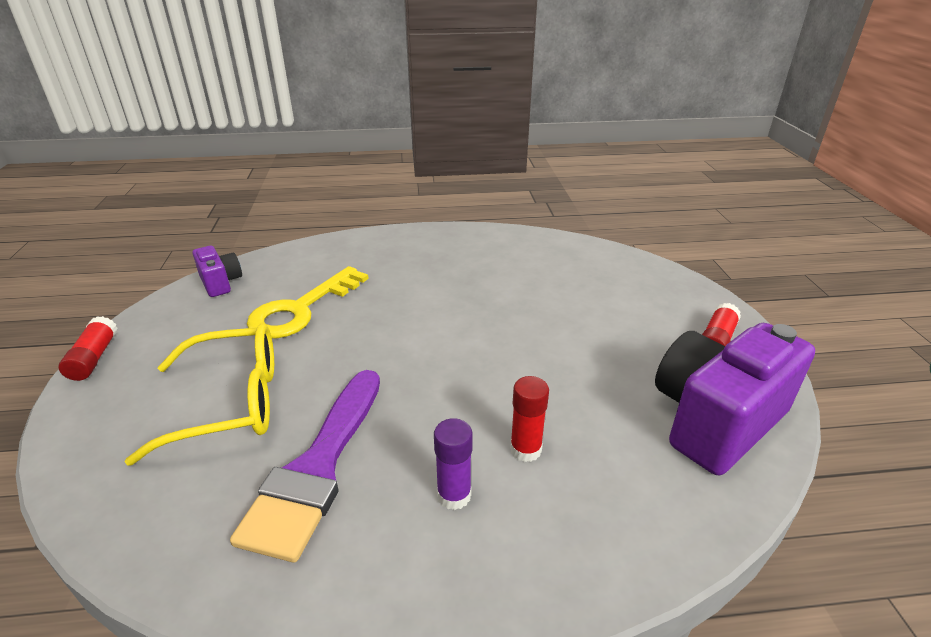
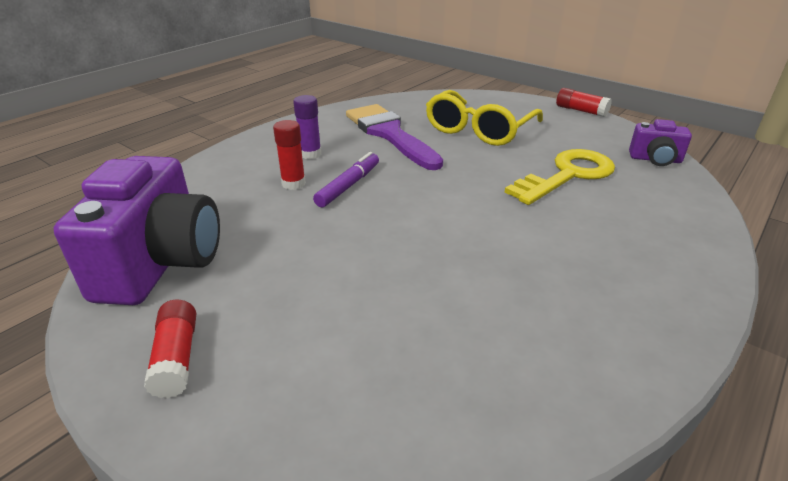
camera: 135 degrees right, 0 degrees up
yellow key [247,266,369,338] -> yellow key turned 60 degrees clockwise [505,149,615,205]
none -> purple marker [313,152,379,207]

